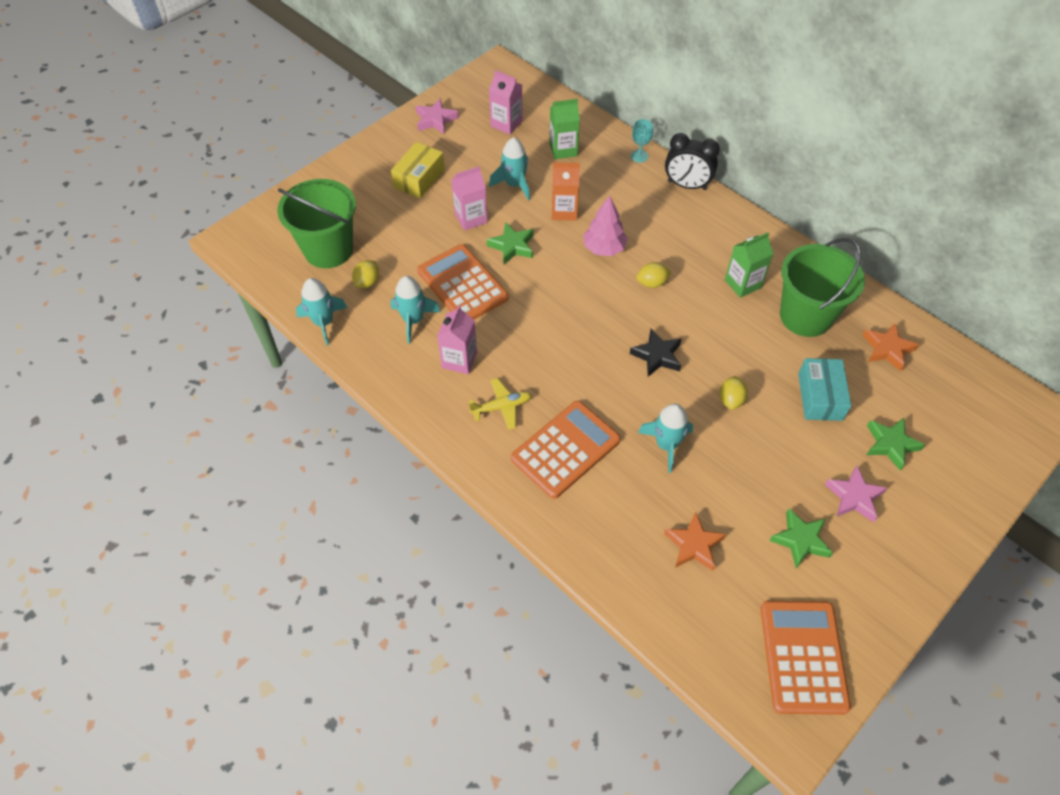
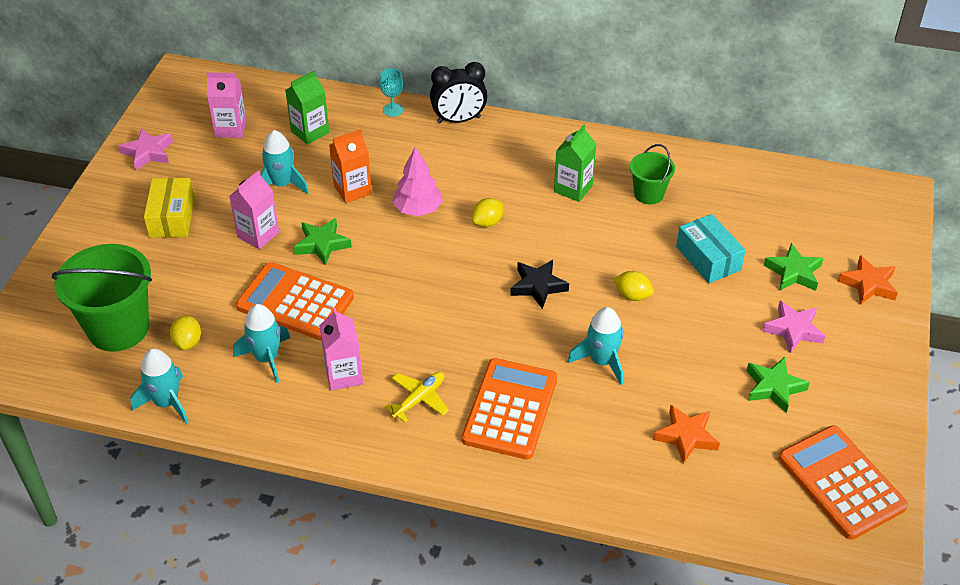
camera: 30 degrees left, 10 degrees down
yellow lemon [719,376,748,410] -> yellow lemon turned 45 degrees counterclockwise [613,271,654,301]
green bucket [780,238,865,337] -> green bucket [630,144,675,204], size x0.54
orange star [863,323,919,371] -> orange star moved to [838,255,898,305]

